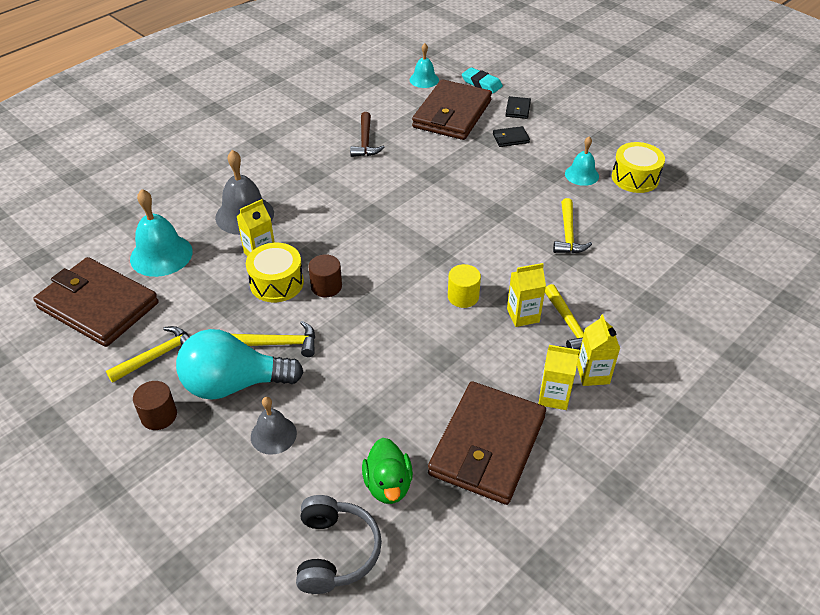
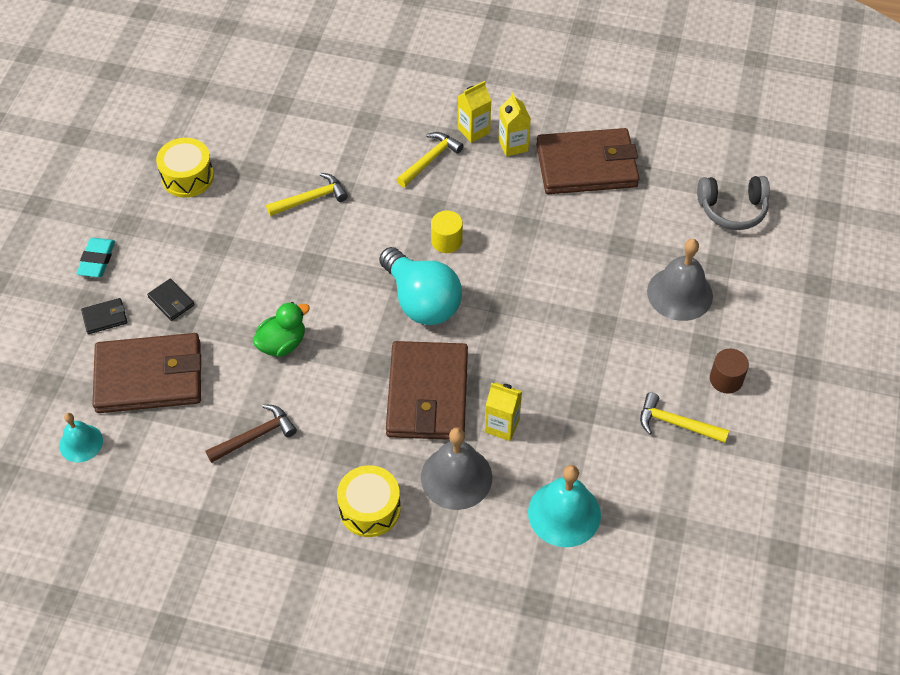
camera: 120 degrees left, 10 degrees up
brown wallet [33,257,159,347] -> brown wallet moved to [386,341,468,440]
turquoise light bulb [176,329,304,400] -> turquoise light bulb moved to [379,247,462,325]
yellow hammer [232,321,315,357] -> none
yellow drum [246,242,304,303] -> yellow drum moved to [337,465,401,537]
grey bell [251,397,297,455] -> grey bell [647,239,713,321], size x1.63
grey headphones [296,495,382,594] -> grey headphones turned 150 degrees counterclockwise [697,176,770,230]
brown cylinder [308,254,342,297] -> none
green duck [362,438,413,504] -> green duck moved to [253,302,310,357]
turquoise eraser [462,67,503,93] -> turquoise eraser moved to [76,238,115,277]
yellow carton [507,263,546,327] -> none
turquoise bell [565,137,599,186] -> none

